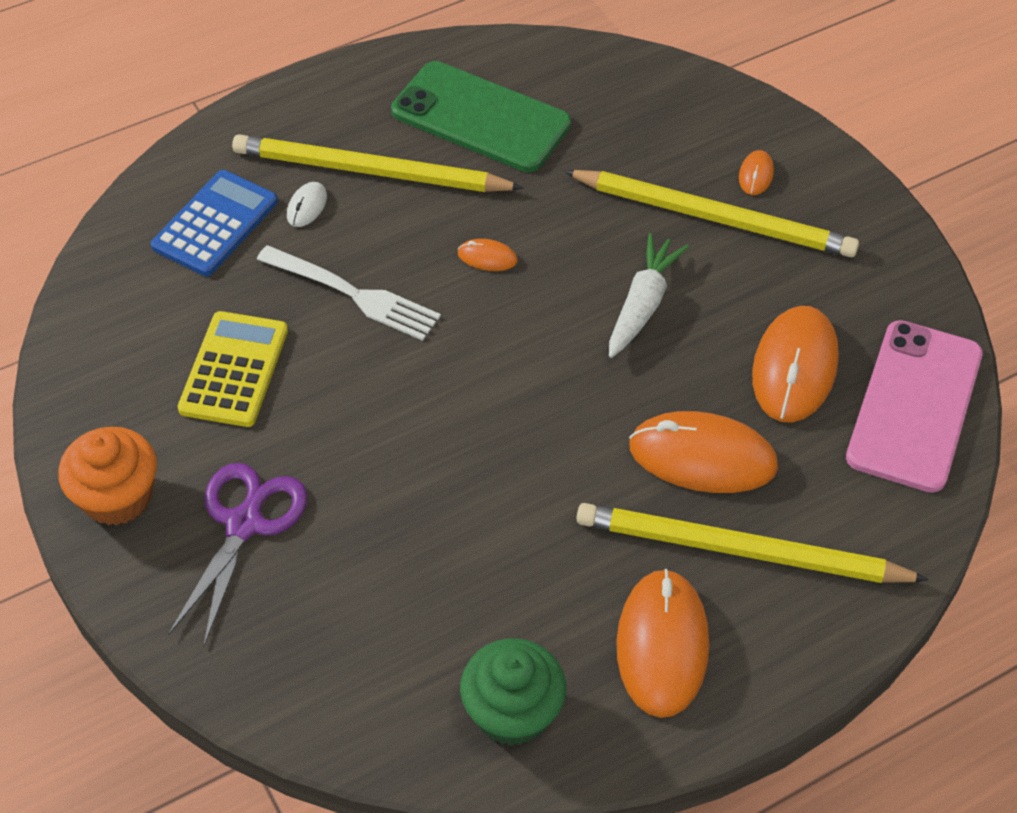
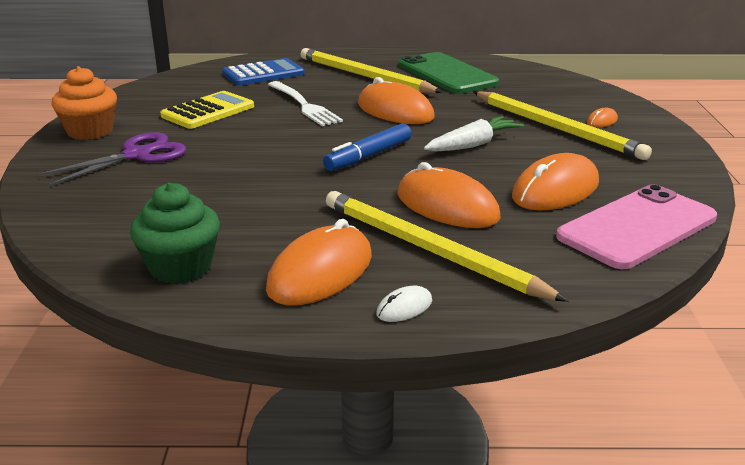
camera: 30 degrees right, 25 degrees down
white mouse [287,182,327,227] -> white mouse moved to [376,286,432,322]
orange mouse [458,239,517,271] -> orange mouse [358,77,435,124], size x2.24
none -> blue marker [323,123,412,171]

